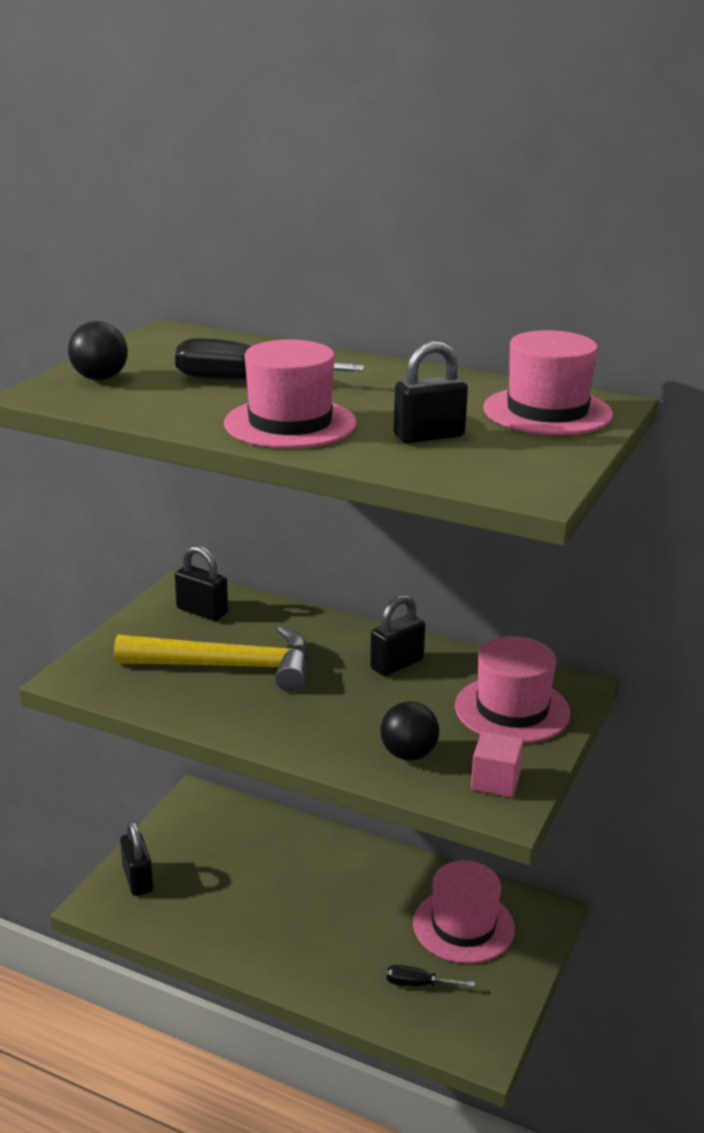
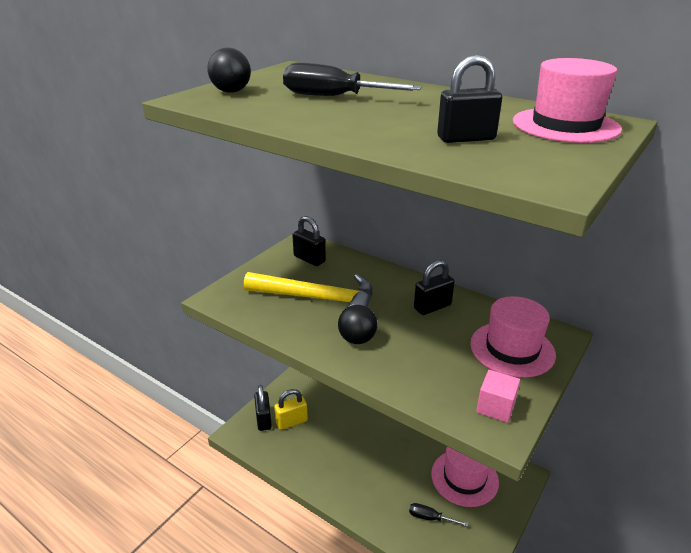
camera: 10 degrees right, 5 degrees up
pink hat [224,339,357,449] -> none
black ball [381,701,439,761] -> black ball moved to [338,305,377,344]
none -> yellow padlock [274,389,308,430]

